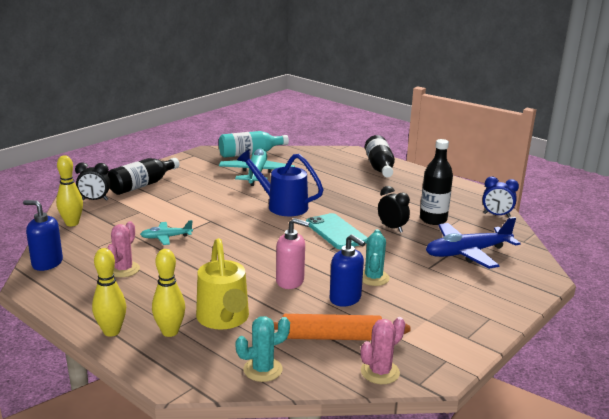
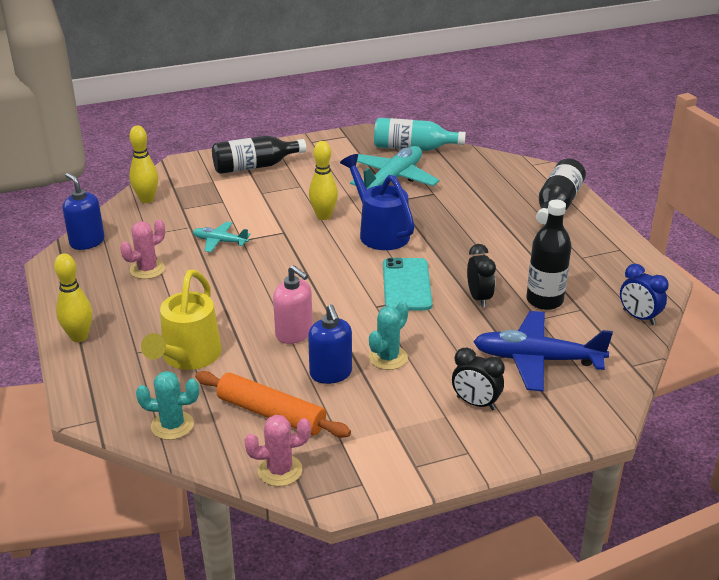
camera: 30 degrees right, 10 degrees up
black clock [75,162,111,201] -> black clock moved to [452,348,505,410]
yellow bowling pin [152,249,185,337] -> yellow bowling pin moved to [309,141,338,220]

